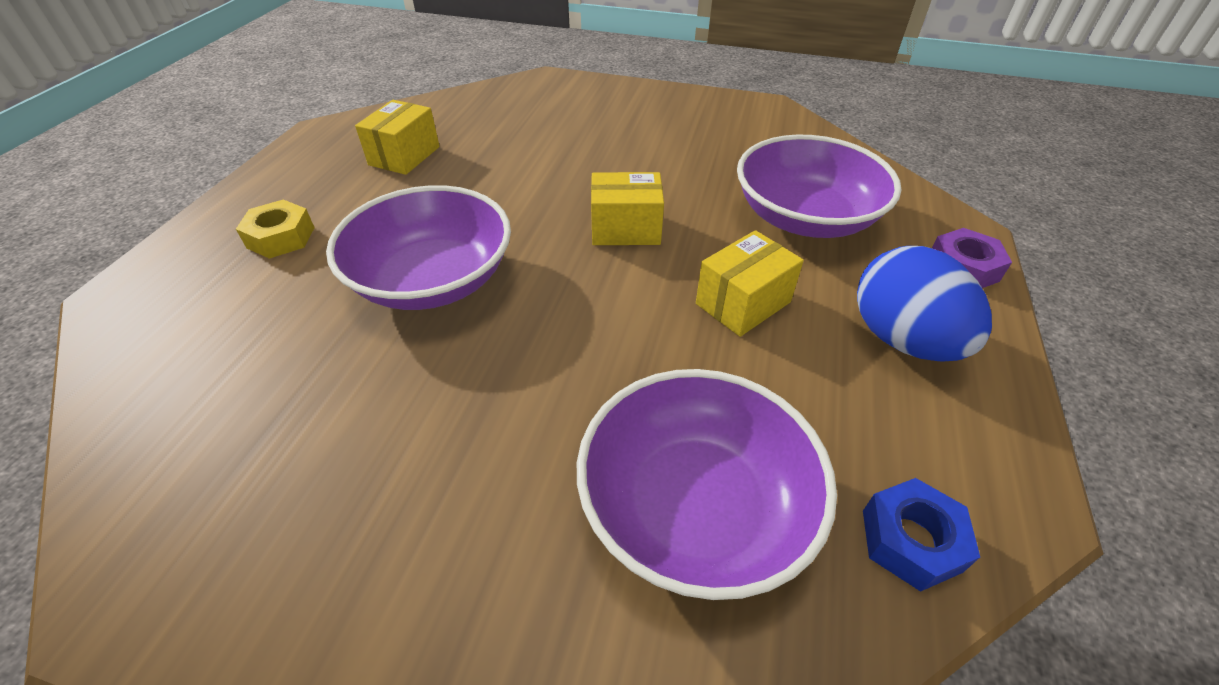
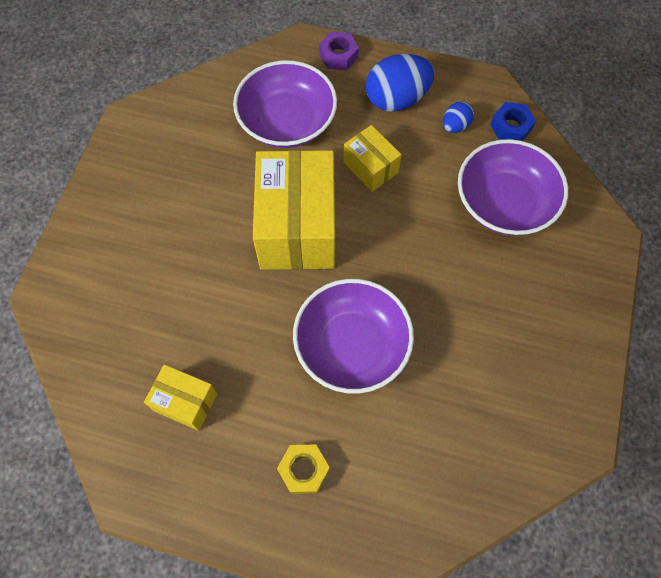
camera: 90 degrees left, 20 degrees up
yellow box [591,172,664,245] -> yellow box [253,150,335,270], size x1.99
none -> blue egg [443,101,474,133]

